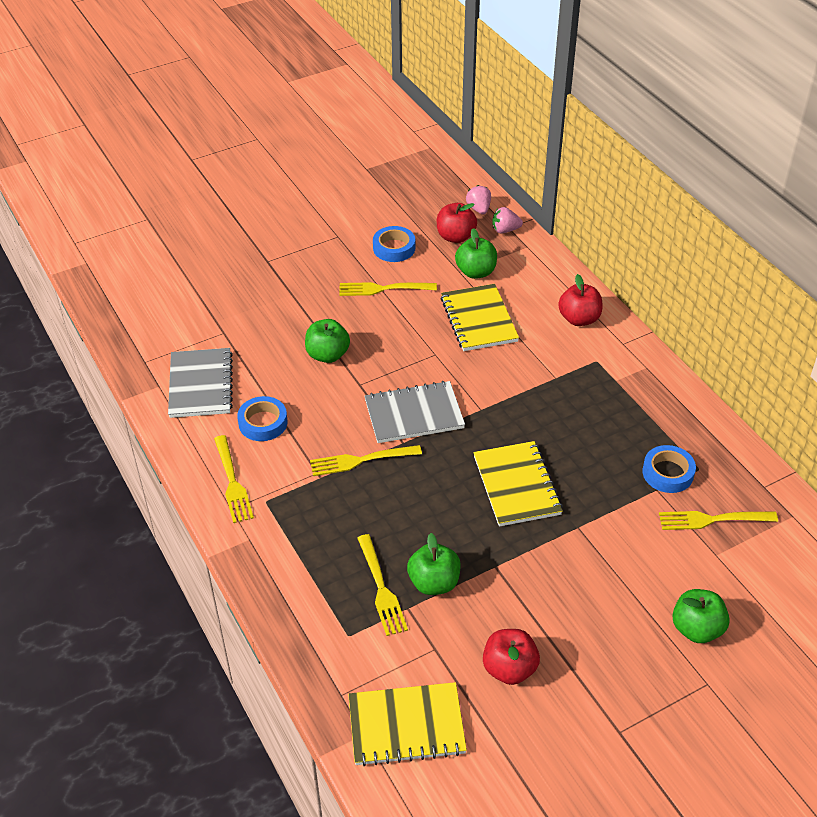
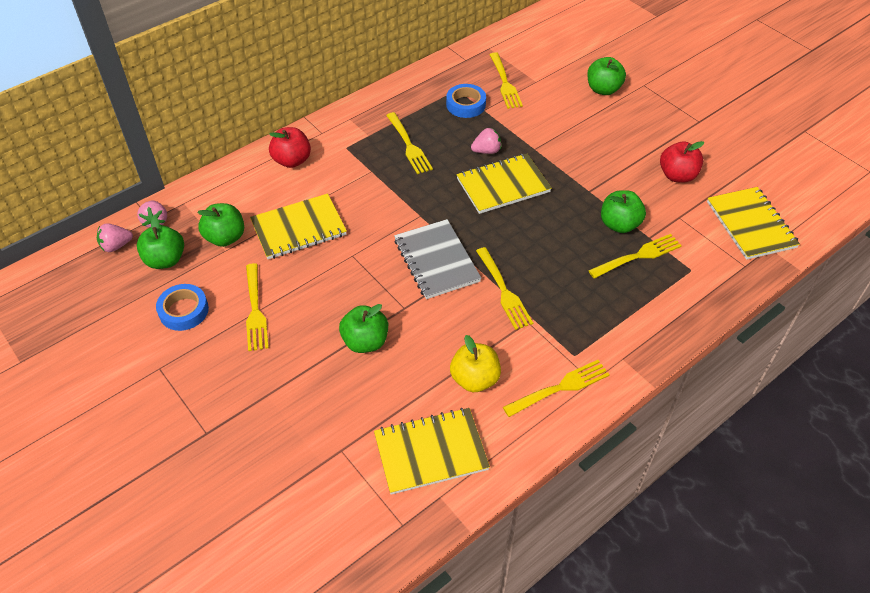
camera: 100 degrees left, 5 degrees up
grey notebook [168,348,233,418] -> yellow notebook [374,408,490,495]
blue tape [237,396,288,441] -> yellow apple [450,335,501,392]
red apple [437,203,477,243] -> green apple [137,216,184,269]
none -> yellow fork [386,112,433,174]
none -> pink strawberry [471,128,501,154]

